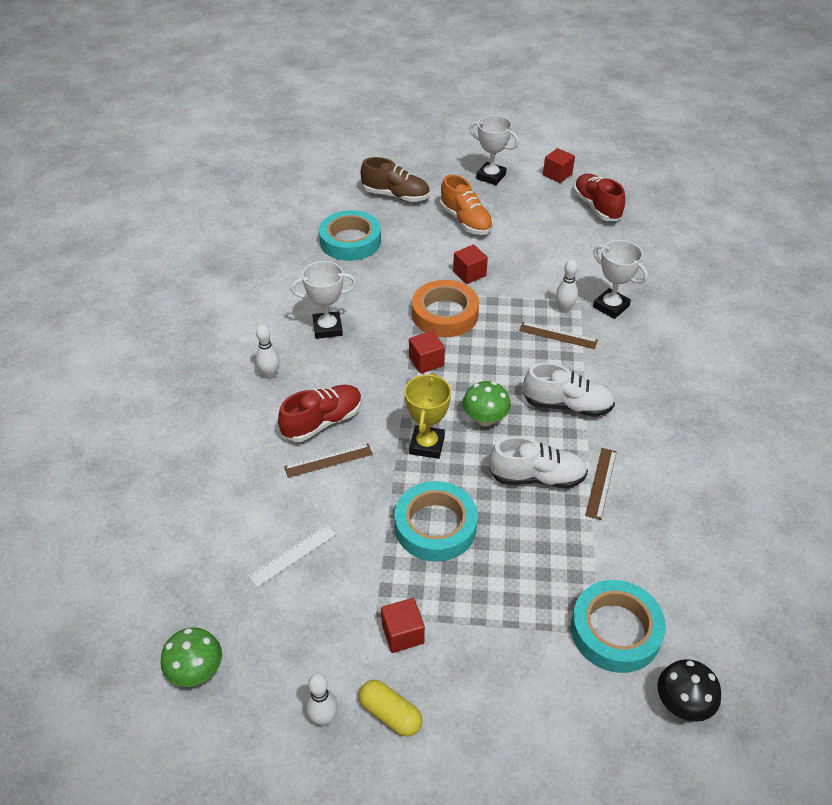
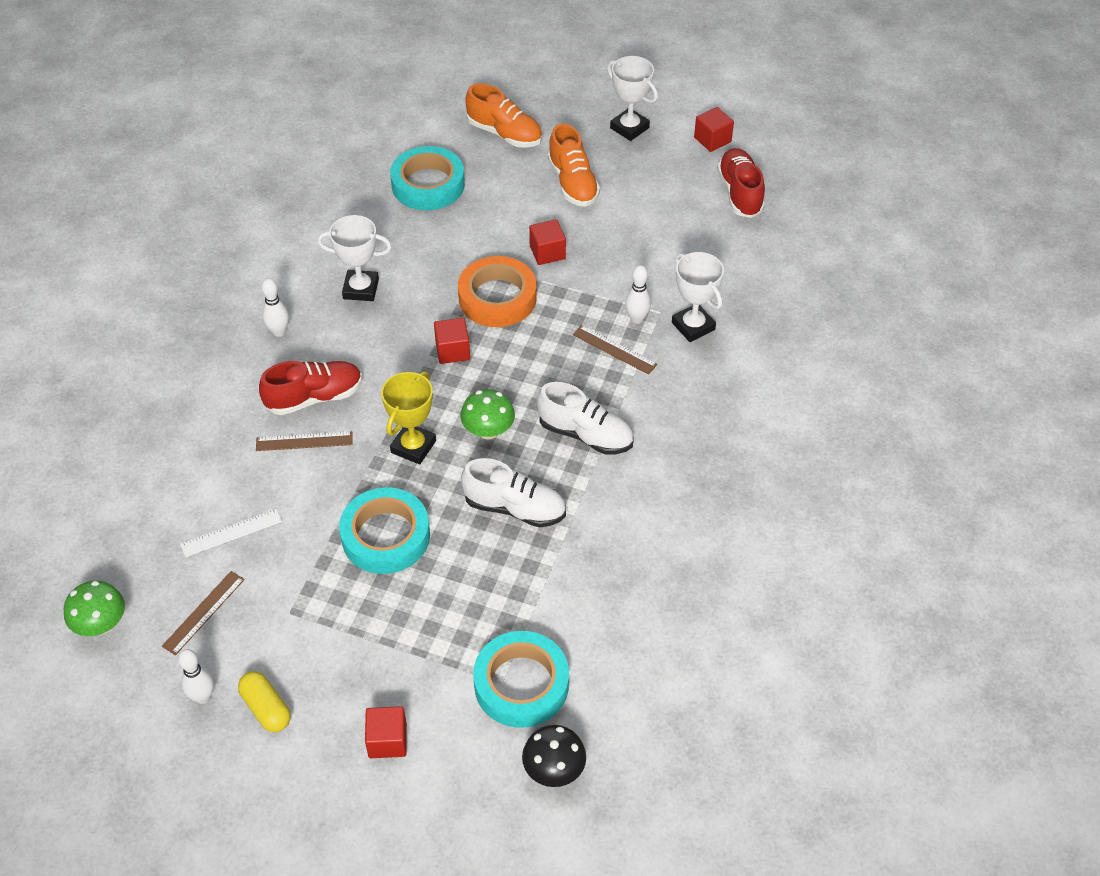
camera: 15 degrees right, 5 degrees up
brown shoe [361,157,430,202] -> orange shoe [466,84,542,148]
red cube [381,598,425,653] -> red cube moved to [365,706,407,758]
brown ruler [585,448,617,520] -> brown ruler moved to [162,571,245,655]

